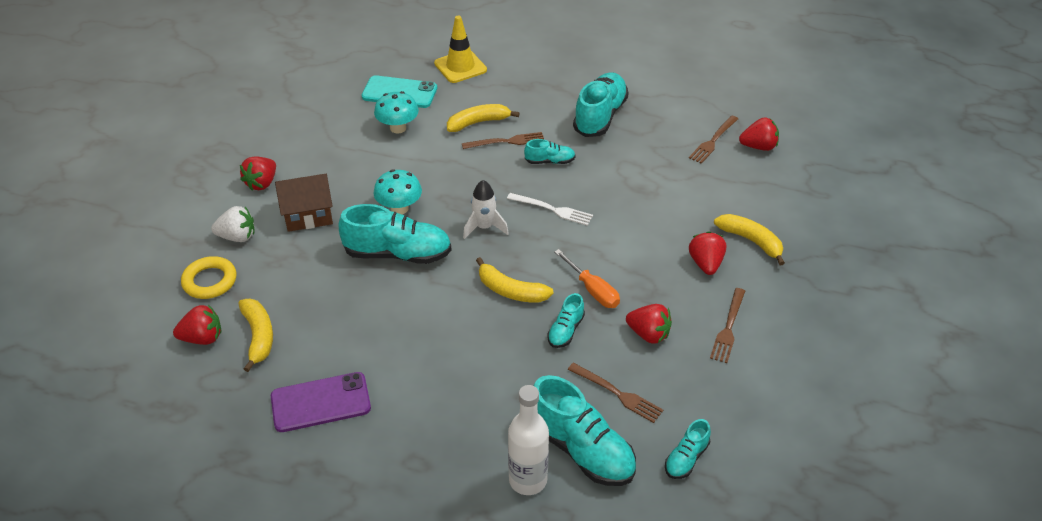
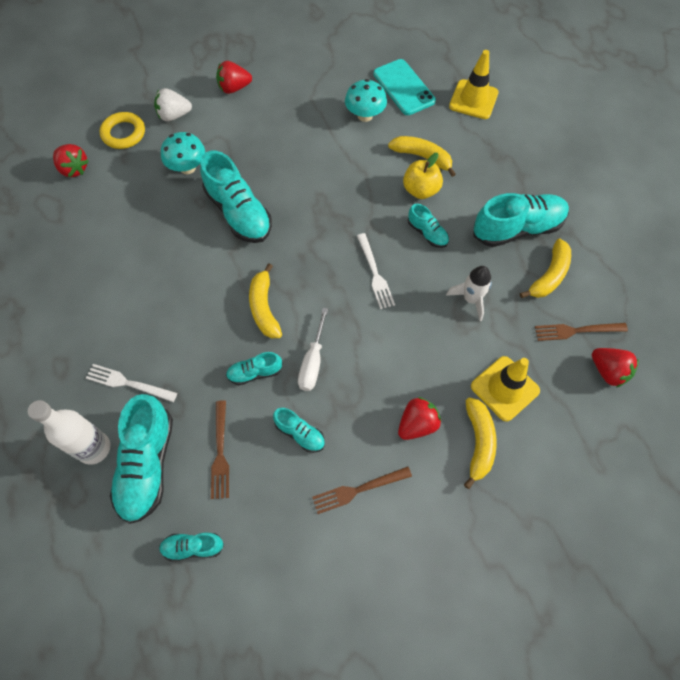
camera: 50 degrees right, 20 degrees up
white strawberry [211,206,255,242] -> white strawberry turned 120 degrees clockwise [154,88,192,121]
yellow banana [238,299,273,372] -> yellow banana moved to [520,239,571,298]
purple phone [271,372,371,432] -> none
brown house [275,174,333,232] -> none
turquoise mushroom [374,169,422,214] -> turquoise mushroom moved to [161,132,205,174]
brown fork [462,132,544,149] -> yellow apple [403,153,443,199]
white rocket [463,180,509,239] -> white rocket moved to [446,266,492,321]
orange screwdriver [555,249,620,308] -> white screwdriver [298,308,328,391]
red strawberry [626,304,672,344] -> turquoise shoe [273,408,325,453]
none -> white fork [86,364,177,402]
none -> yellow traffic cone [471,356,540,422]

